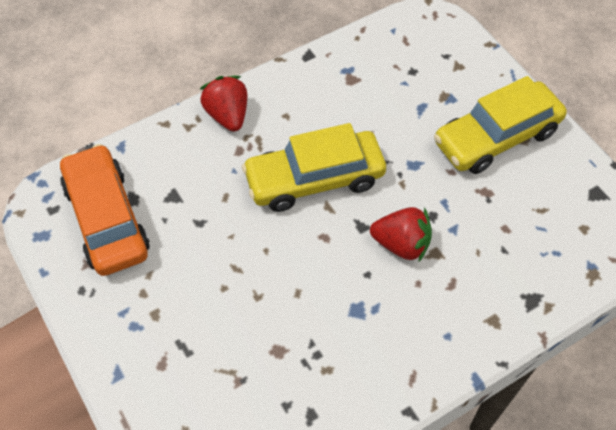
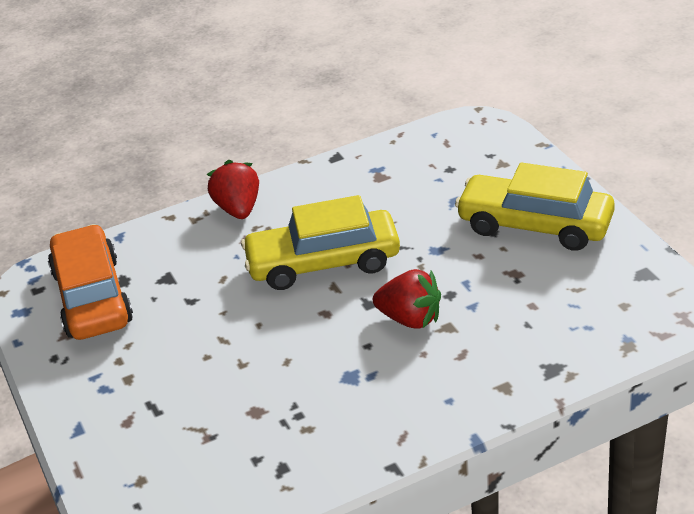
camera: 10 degrees right, 20 degrees down
yellow car [434,76,567,174] -> yellow car turned 45 degrees clockwise [455,162,615,251]

